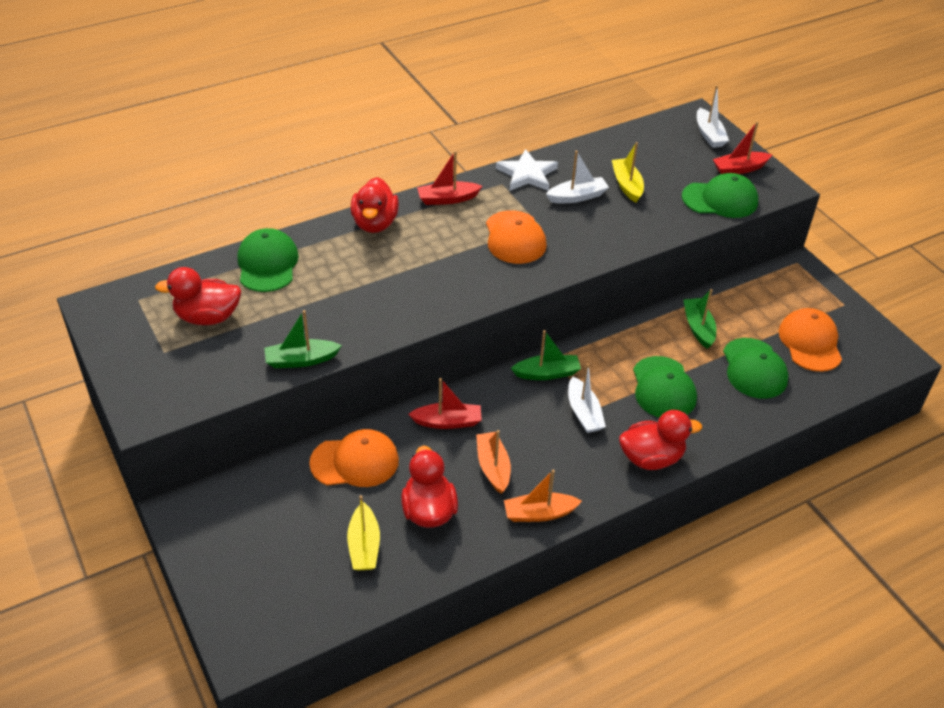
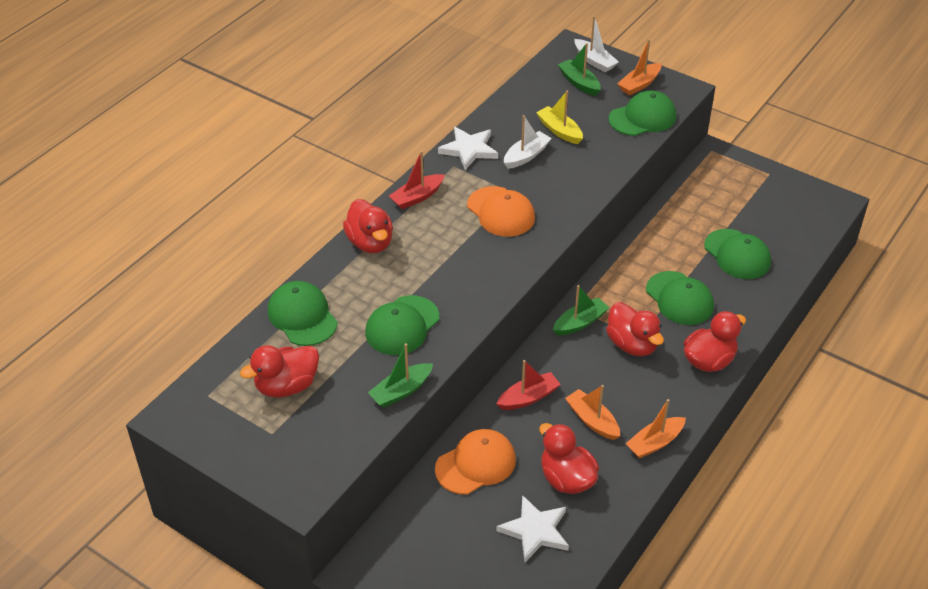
camera: 25 degrees left, 0 degrees up
yellow boat [347,495,380,570] -> white star [496,495,569,562]
white boat [568,363,606,433] -> red duck [606,302,664,356]
green boat [683,289,716,349] -> green boat moved to [558,43,601,96]
red boat [713,121,772,174] -> orange boat [617,39,661,95]
orange cap [779,308,842,372] -> none
none -> green cap [365,295,439,355]

